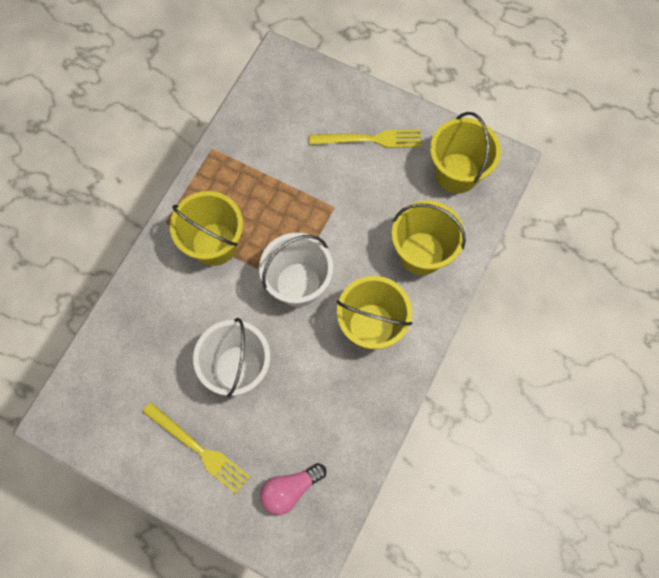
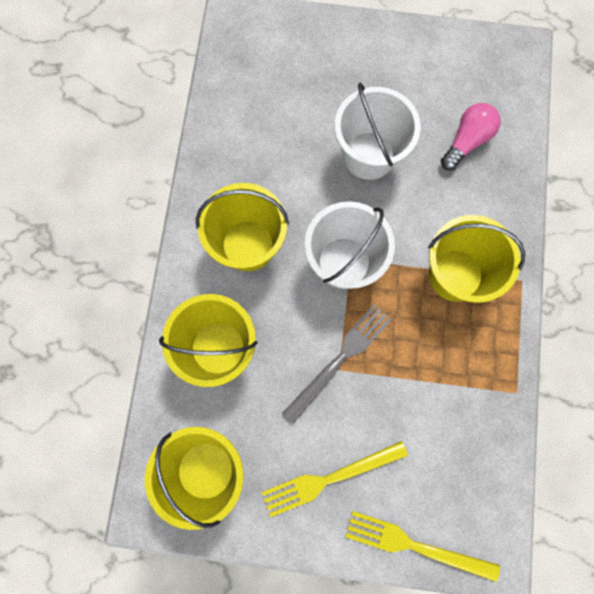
camera: 160 degrees right, 5 degrees up
yellow fork [143,402,250,494] -> yellow fork moved to [345,511,500,582]
pink light bulb [260,463,326,515] -> pink light bulb moved to [441,103,501,170]
none -> grey fork [282,304,392,424]

